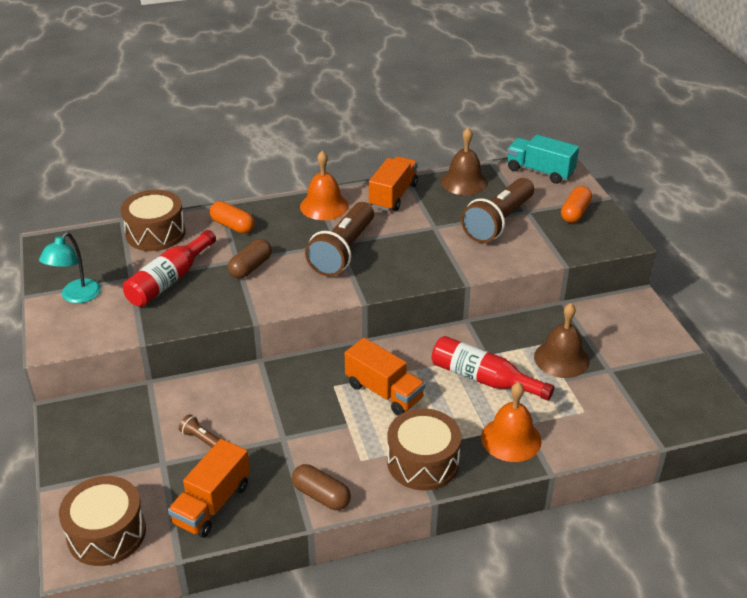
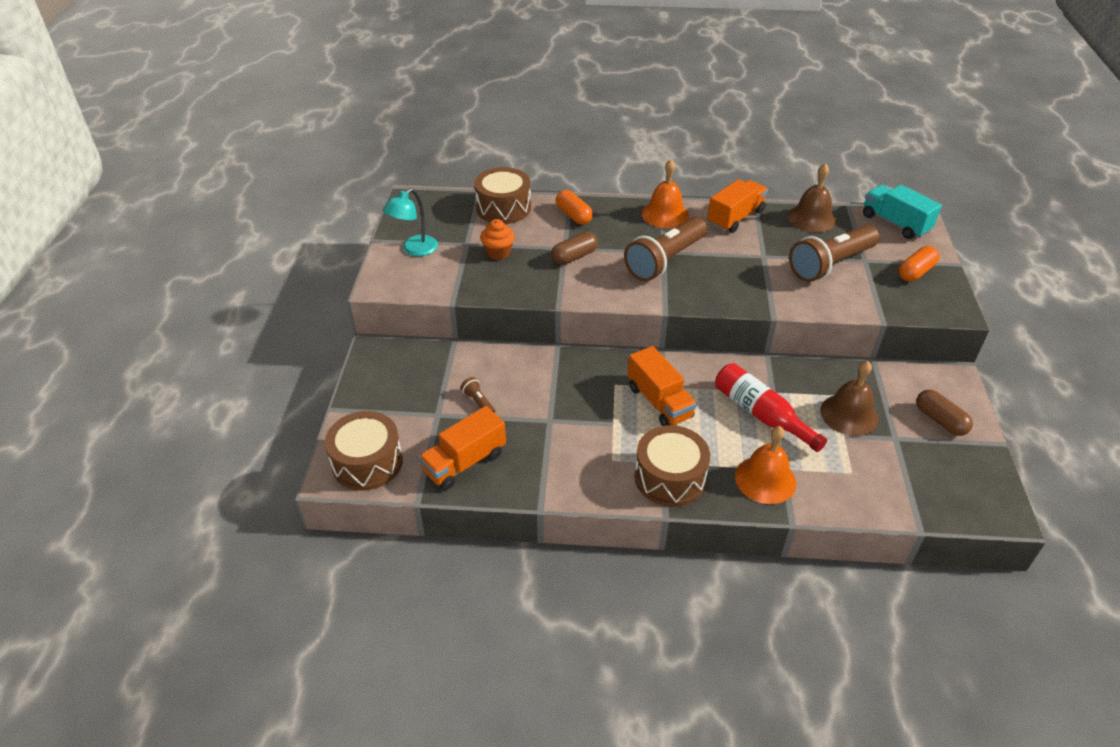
camera: 20 degrees right, 5 degrees up
red bottle [123,230,216,307] -> orange cupcake [480,219,515,260]
brown capsule [292,464,351,510] -> brown capsule moved to [916,390,973,436]

